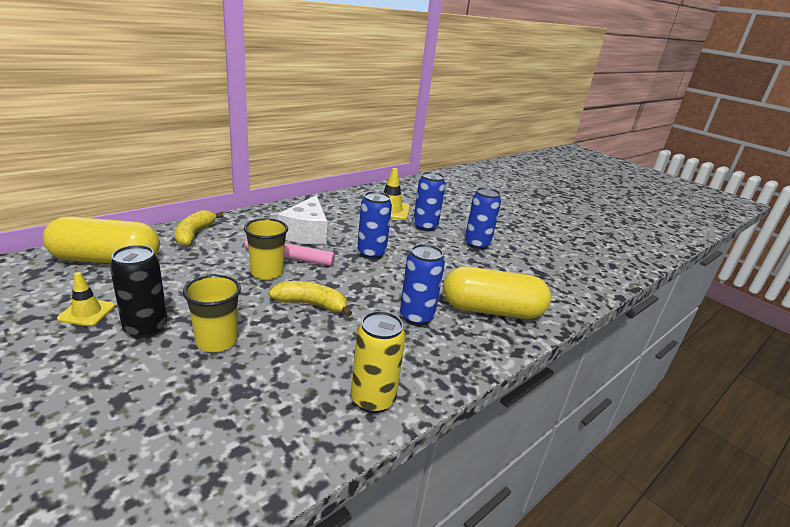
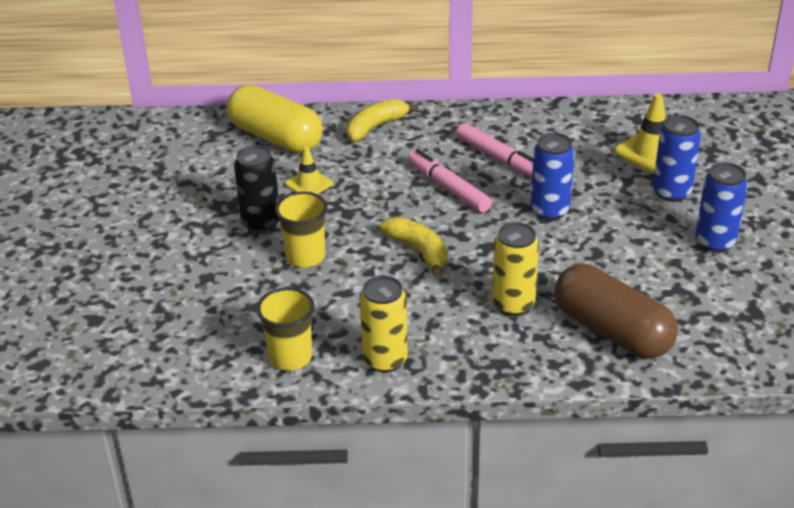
camera: 45 degrees right, 10 degrees up
yellow traffic cone [57,272,115,326] -> yellow traffic cone moved to [285,146,333,194]
yellow cup [244,218,288,280] -> yellow cup moved to [257,288,314,371]
white cheese [278,195,327,245] -> pink marker [456,123,533,177]
blue can [400,244,445,326] -> yellow can [492,222,539,316]
yellow capsule [443,266,551,319] -> brown capsule [554,264,678,359]

